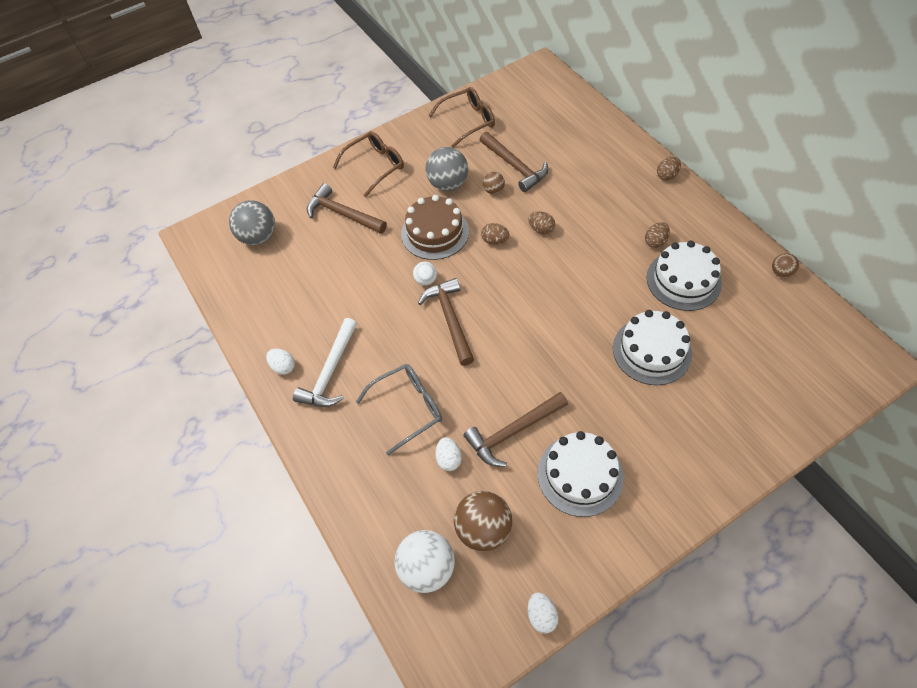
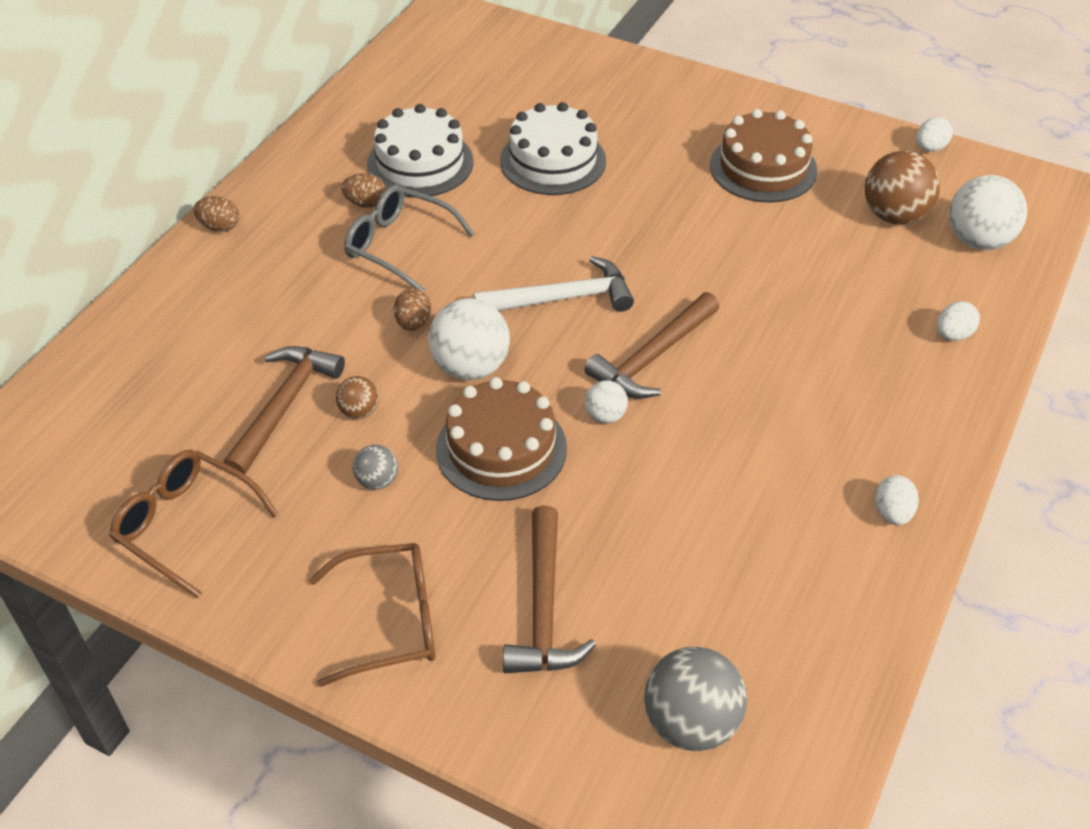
camera: 125 degrees left, 10 degrees down
white hammer [293,318,357,407] -> white hammer moved to [473,256,634,312]
brown glasses [333,131,404,197] -> brown glasses turned 150 degrees clockwise [309,543,436,687]
grey glasses [356,364,442,455] -> grey glasses moved to [344,185,474,291]
grey ball [425,147,468,191] -> grey ball [353,445,398,490], size x0.52
white egg [435,437,462,471] -> white egg moved to [937,301,980,341]
brown hammer [464,392,568,467] -> none
brown egg [481,223,509,245] -> white ball [428,298,510,380]
white cake [538,431,624,517] -> brown cake [710,109,818,203]
brown ball [772,253,799,278] -> none

